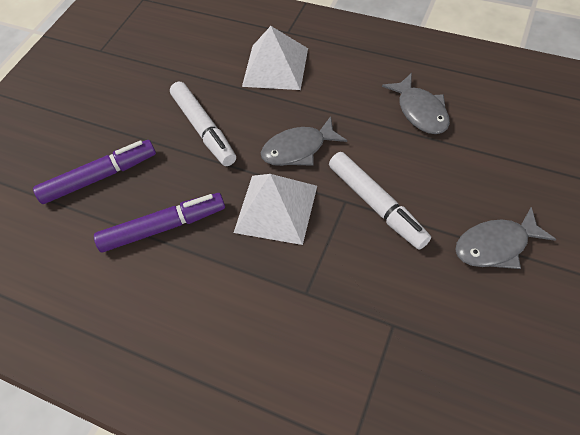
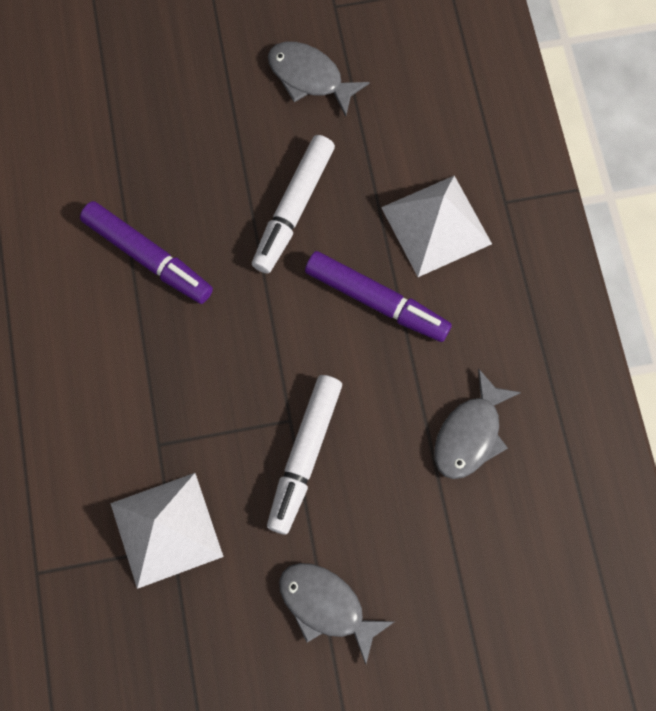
camera: 50 degrees right, 15 degrees up
purple marker [33,140,156,204] -> purple marker moved to [305,251,452,342]
white pyramid [234,174,317,245] -> white pyramid moved to [110,473,224,589]
grey fish [261,116,347,166] -> grey fish moved to [268,42,370,117]

